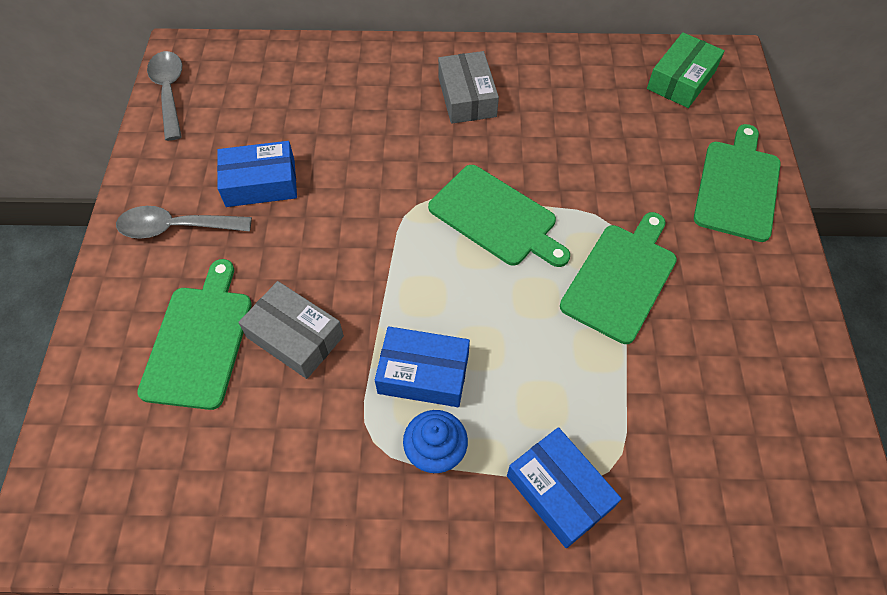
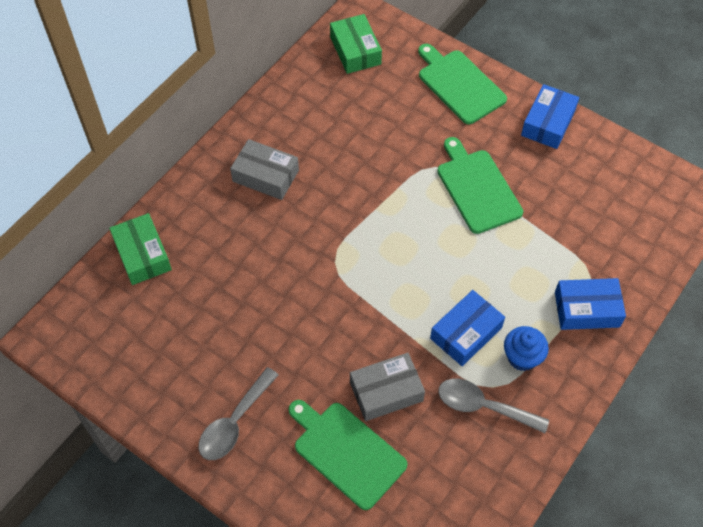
camera: 55 degrees left, 0 degrees up
grey spoon [147,51,182,141] -> grey spoon moved to [438,379,549,433]
blue box [217,141,297,207] -> blue box moved to [521,84,579,149]
green cutting board [428,165,570,267] -> none
none -> green box [109,213,172,285]

